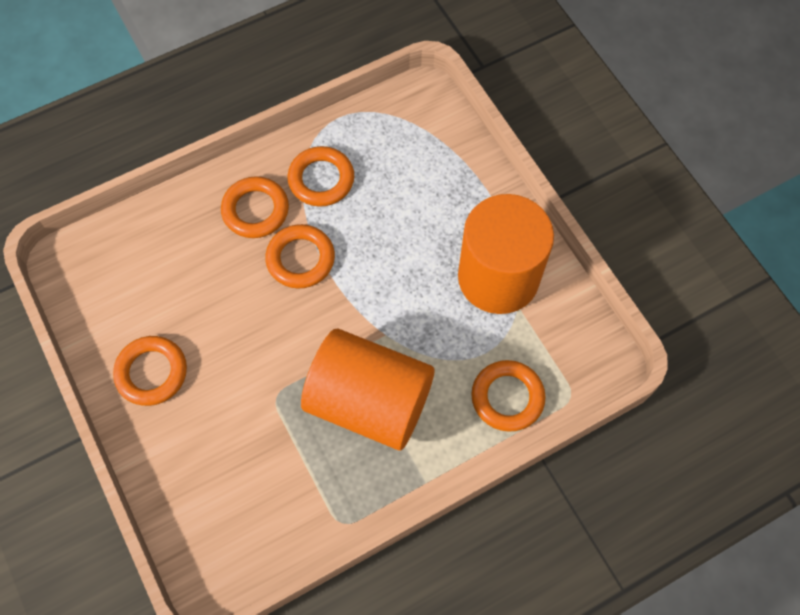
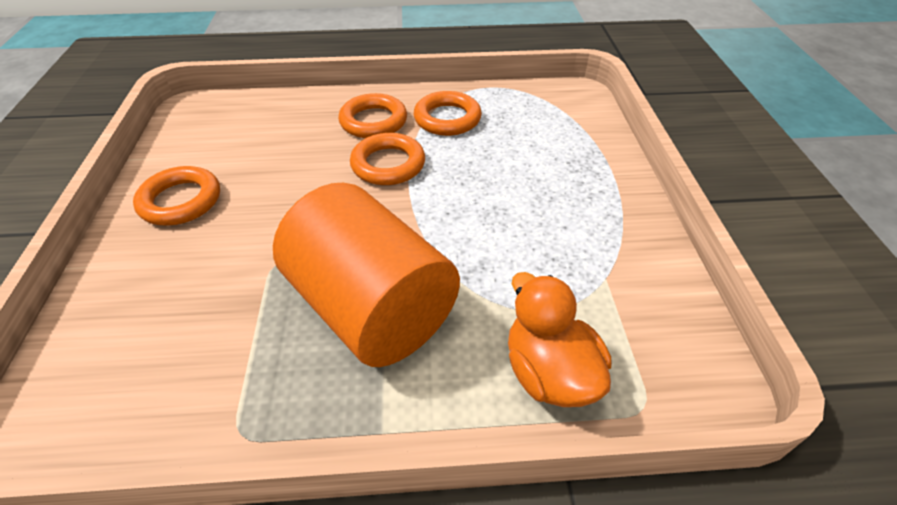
camera: 25 degrees right, 20 degrees down
orange cylinder [458,194,554,314] -> none
orange ring [471,360,546,432] -> orange duck [508,272,612,407]

